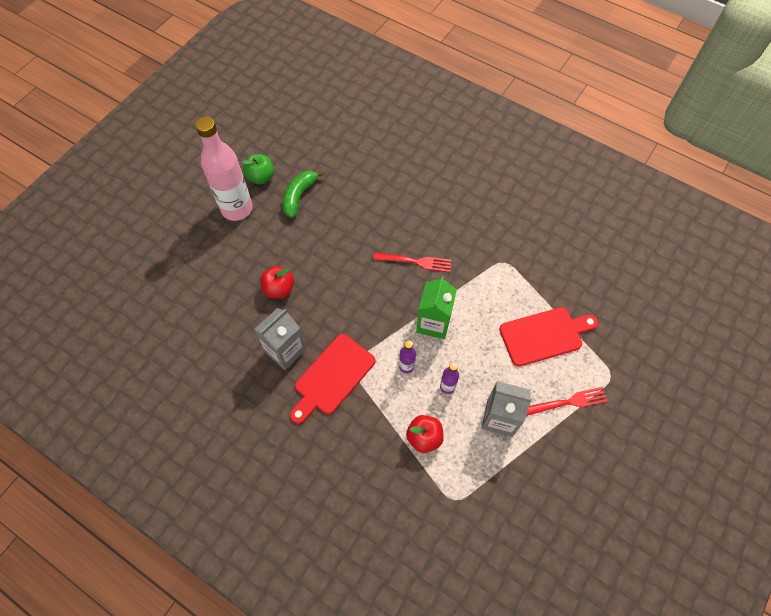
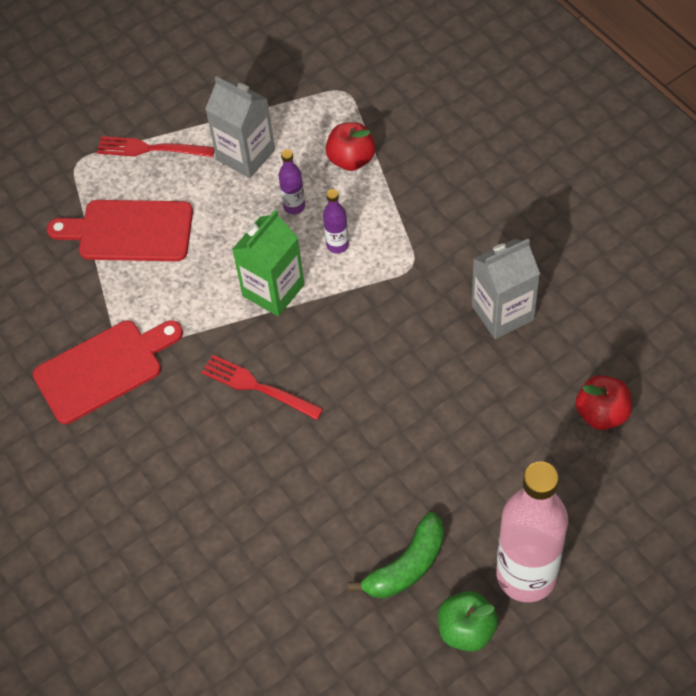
camera: 155 degrees left, 5 degrees down
red apple [260,266,294,299] -> red apple moved to [576,375,632,430]
red cutting board [290,334,375,424] -> red cutting board moved to [33,320,183,424]

